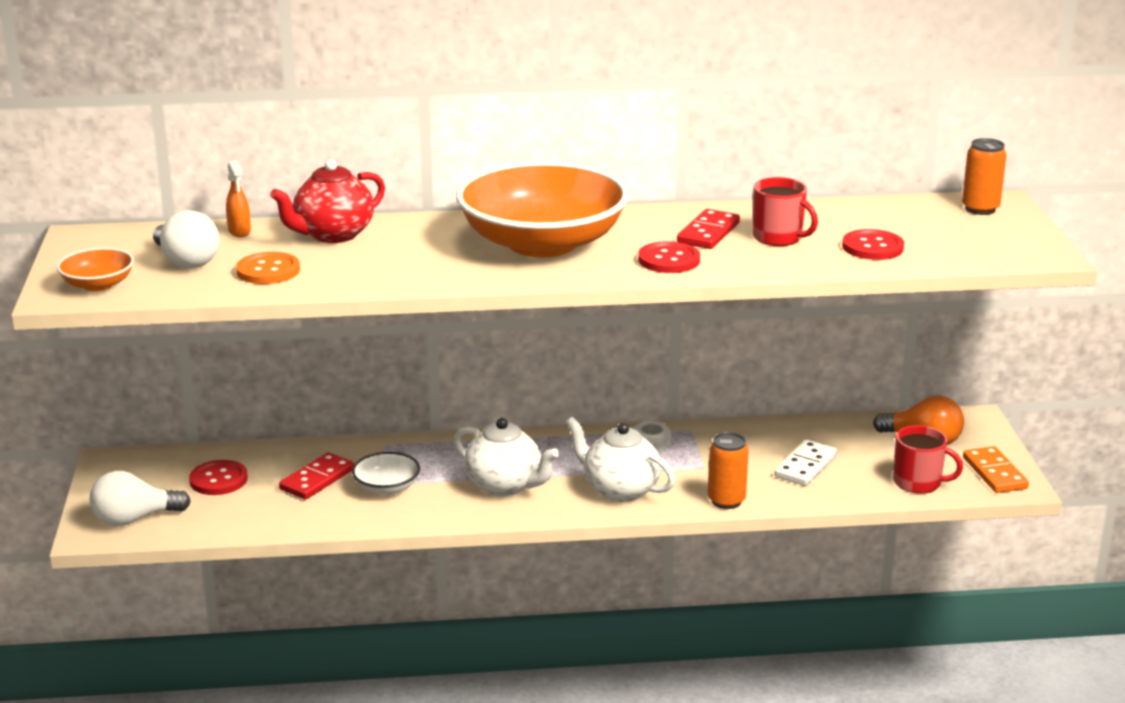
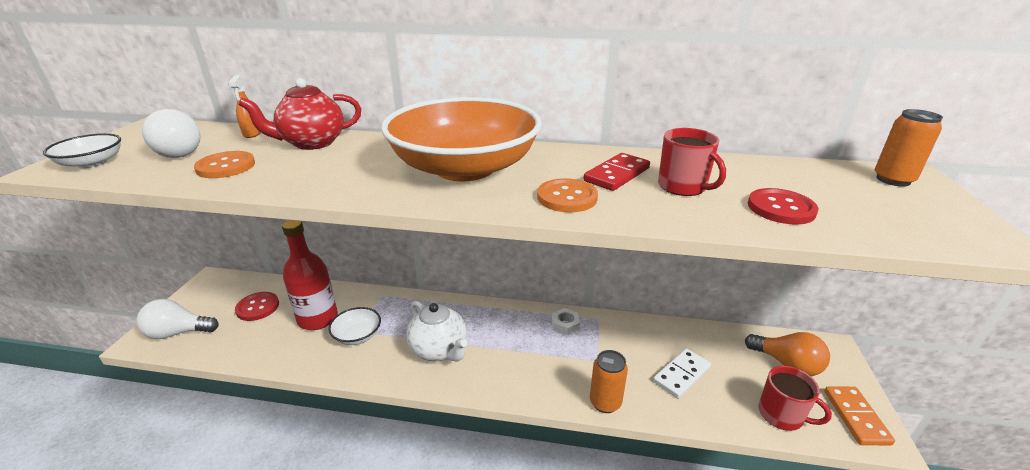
camera: 15 degrees right, 5 degrees up
orange bowl [57,248,134,291] -> white bowl [43,133,121,169]
red domino [279,452,354,499] -> red bottle [282,220,338,330]
white teapot [566,417,675,502] -> none
red button [638,241,700,273] -> orange button [537,178,598,213]

